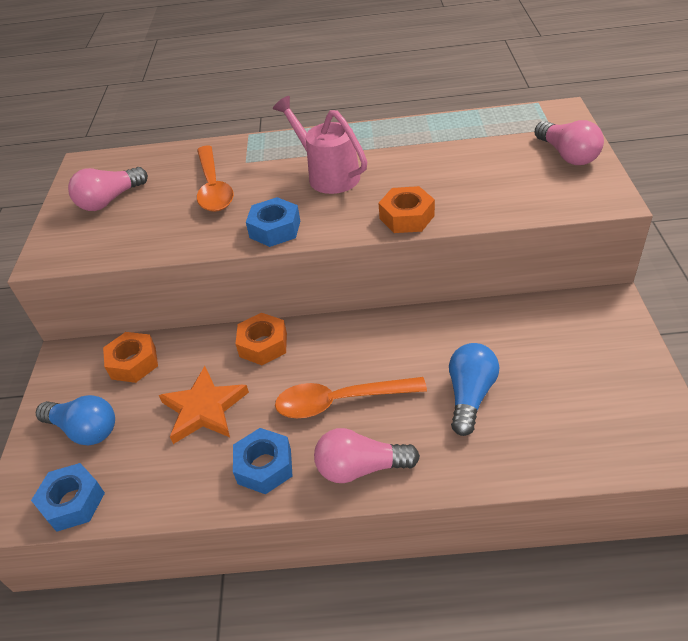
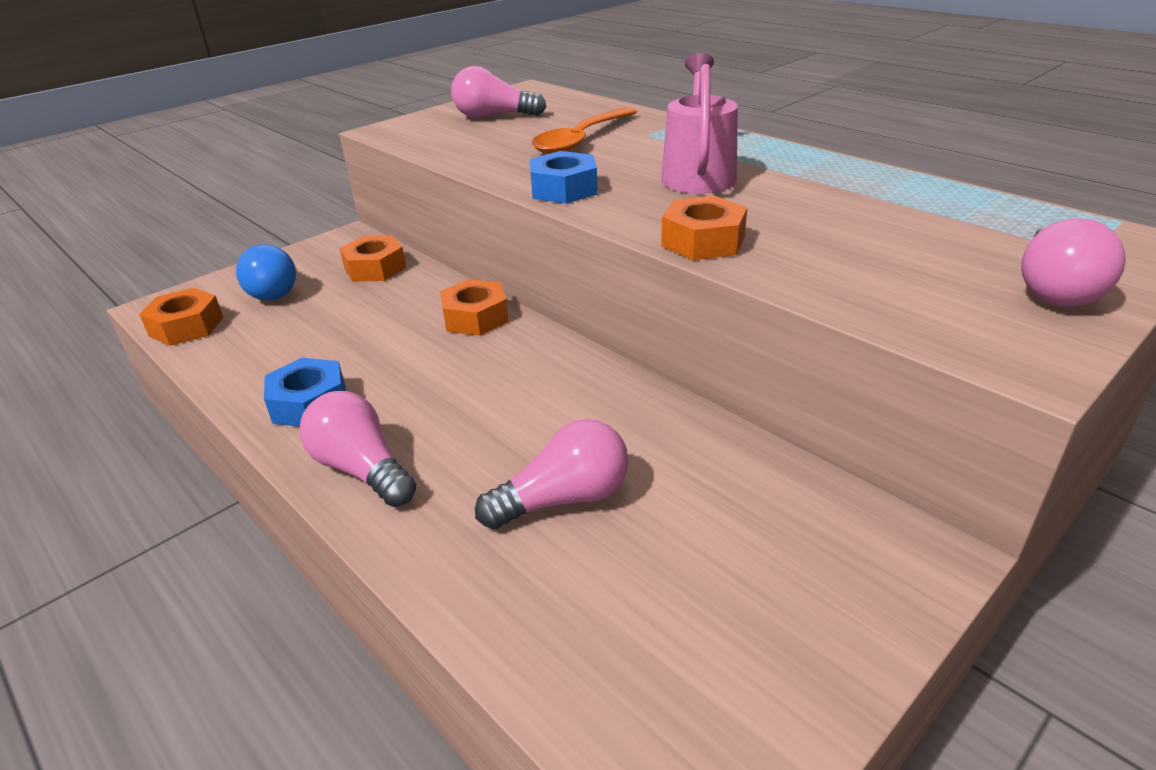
camera: 45 degrees right, 10 degrees down
blue nut [31,463,105,532] -> orange nut [139,288,223,346]
orange star [159,366,249,444] -> none
orange spoon [275,377,427,418] -> none
blue light bulb [449,343,499,436] -> pink light bulb [475,419,628,529]

